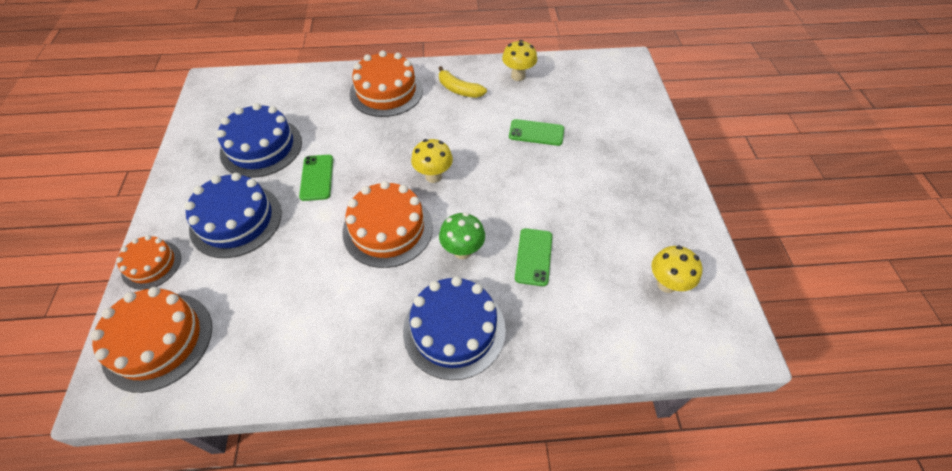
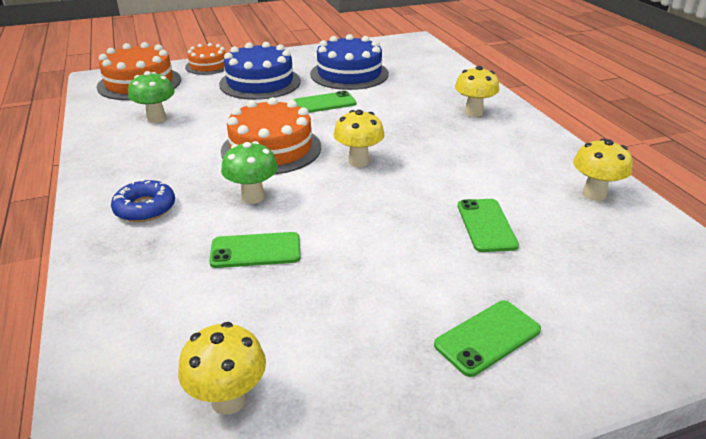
camera: 75 degrees right, 20 degrees down
orange cake [350,50,423,117] -> yellow mushroom [455,66,499,117]
blue cake [403,276,506,380] -> blue donut [111,180,175,222]
yellow banana [438,66,487,98] -> none
none -> green mushroom [128,71,175,123]
none -> green phone [434,301,541,377]

